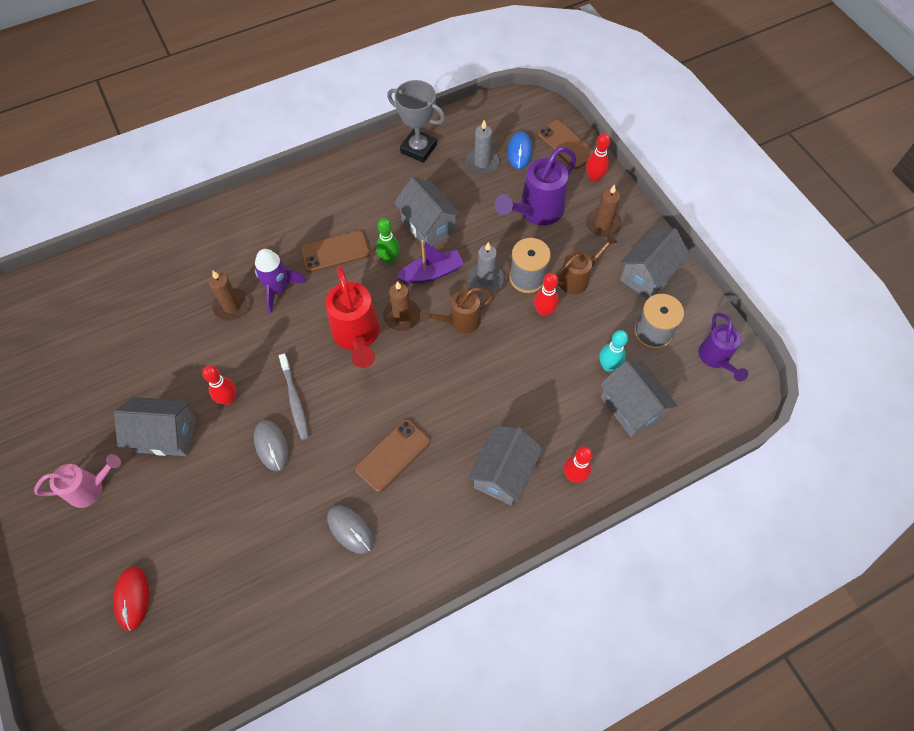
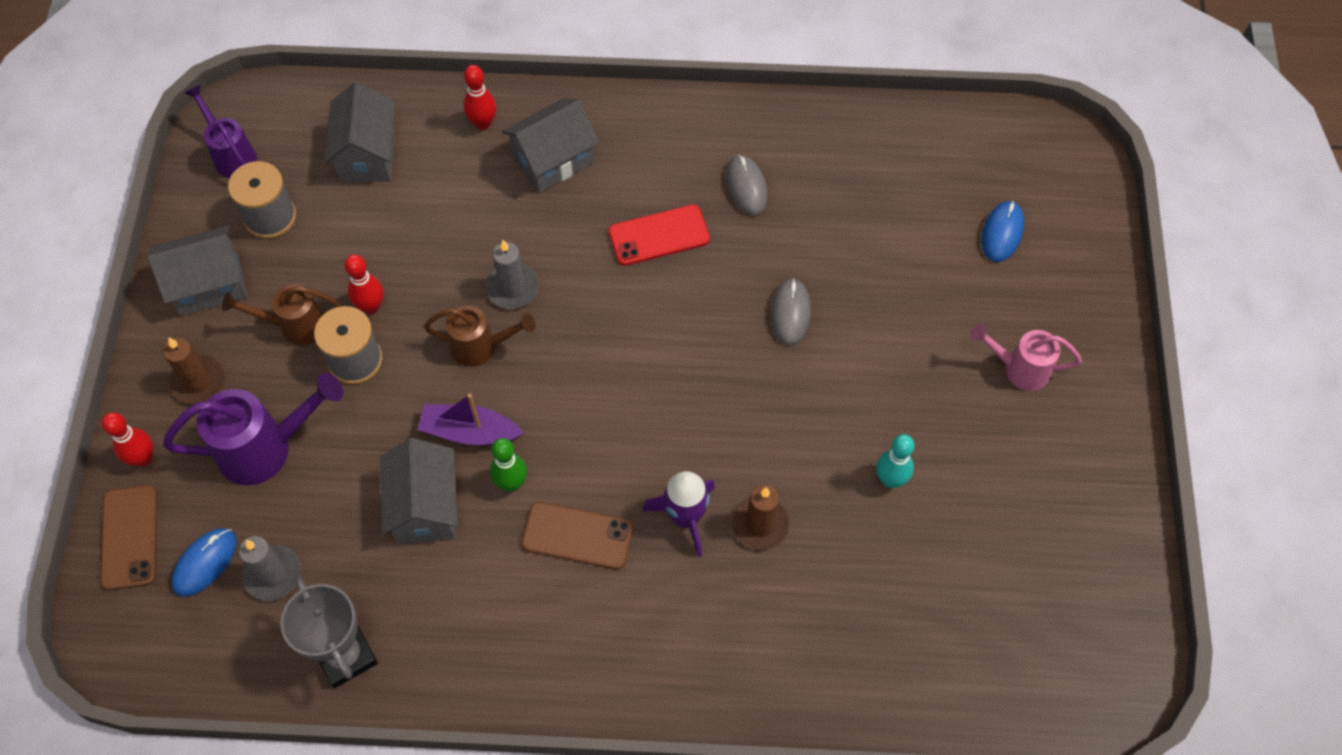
camera: 150 degrees left, 0 degrees up
red mouse [113,567,149,631] -> blue mouse [981,201,1024,262]
grey house [114,397,196,456] -> none
red bowling pin [202,365,237,405] -> none
grey toothbrush [279,354,309,440] -> none
red watering can [325,266,380,368] -> none
brown phone [355,419,430,492] -> red phone [609,205,710,266]
brown candle [383,281,421,331] -> none
grey candle [468,242,504,293] -> grey candle moved to [486,240,539,309]
turquoise bowling pin [599,330,628,372] -> turquoise bowling pin moved to [876,434,915,488]
purple watering can [698,313,748,382] -> purple watering can turned 60 degrees counterclockwise [185,85,257,178]

